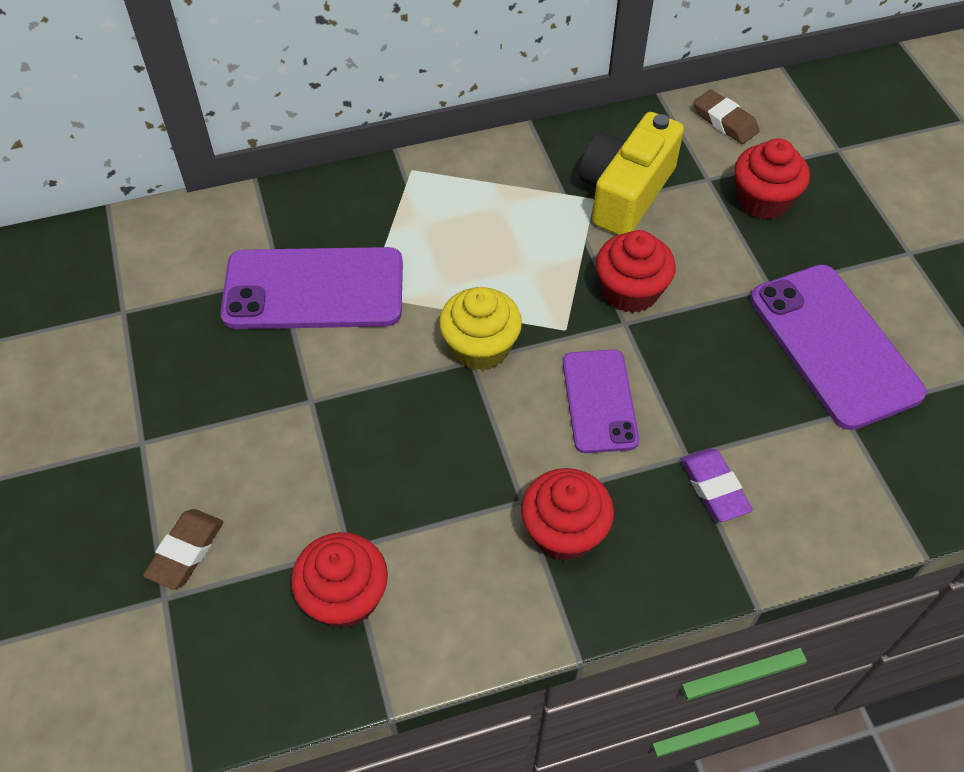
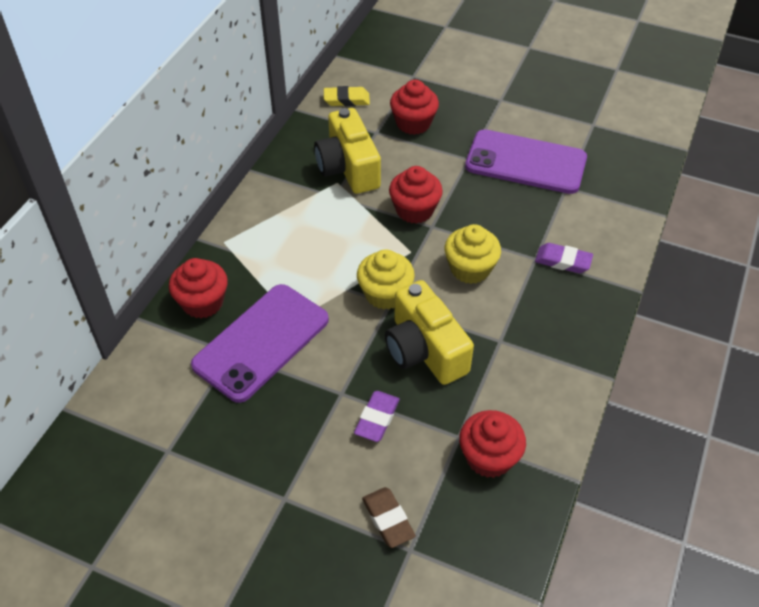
camera: 50 degrees left, 5 degrees down
red cupcake [521,468,614,561] -> red cupcake moved to [169,258,228,318]
purple phone [563,350,639,453] -> yellow cupcake [445,224,501,284]
brown eraser [694,89,759,144] -> yellow eraser [324,86,370,106]
none -> purple eraser [354,391,400,442]
none -> yellow camera [385,280,474,385]

